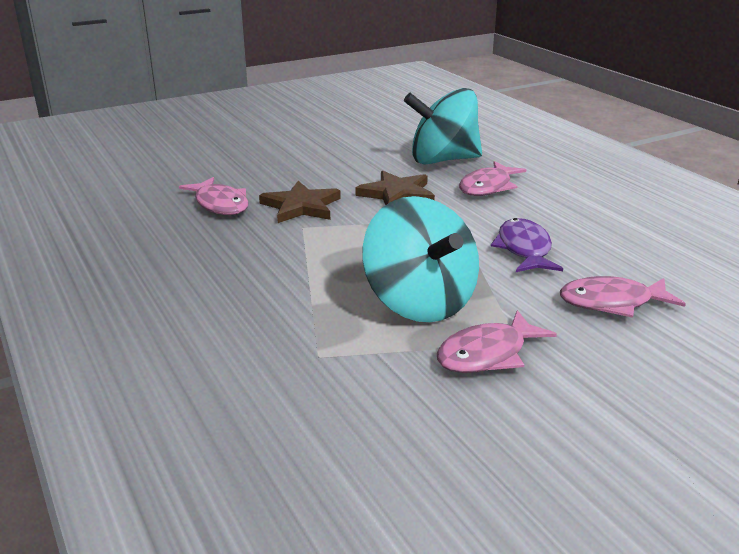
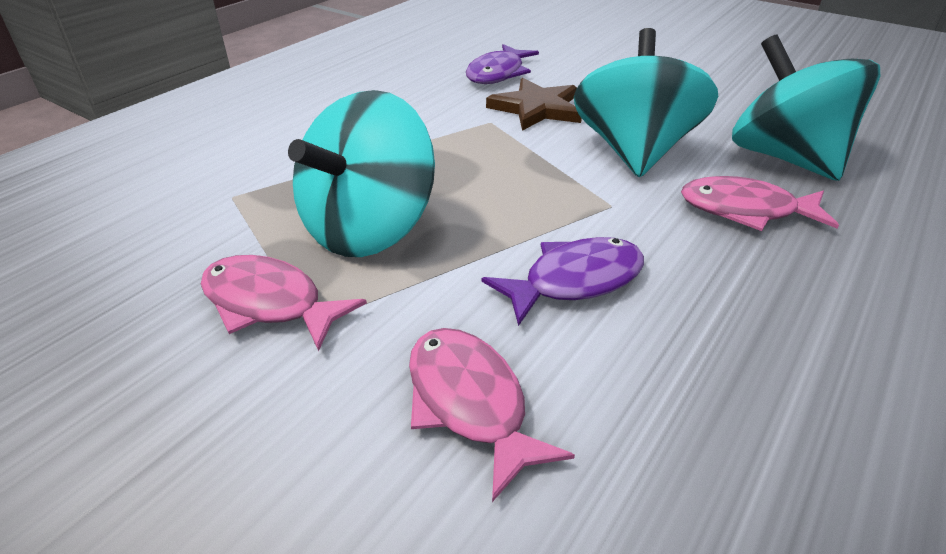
camera: 65 degrees right, 10 degrees up
pink fish [179,177,248,215] -> purple fish [466,44,539,84]
brown star [355,171,435,205] -> turquoise spinning top [574,28,718,177]

